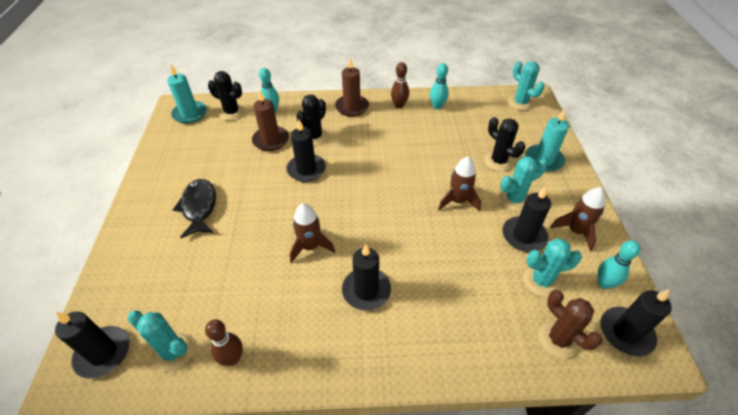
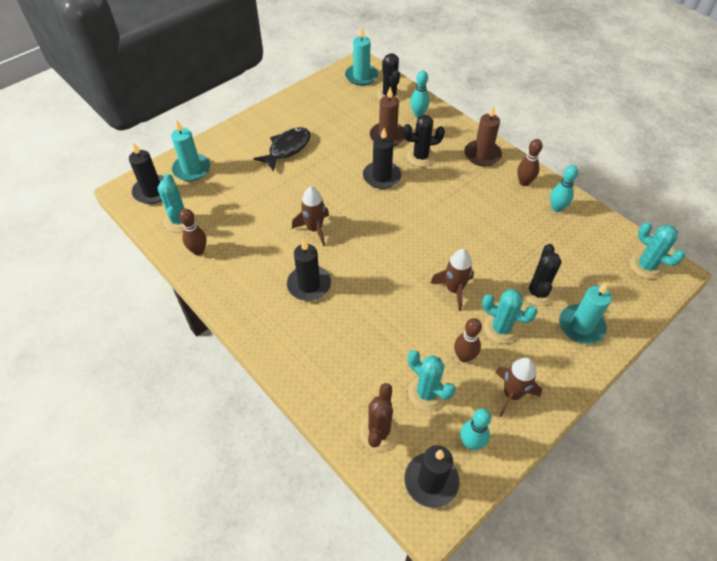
camera: 50 degrees right, 5 degrees up
black candle [502,186,551,252] -> brown bowling pin [454,318,482,362]
turquoise cactus [508,61,545,110] -> turquoise cactus turned 60 degrees counterclockwise [630,222,685,279]
none -> turquoise candle [171,120,210,181]

